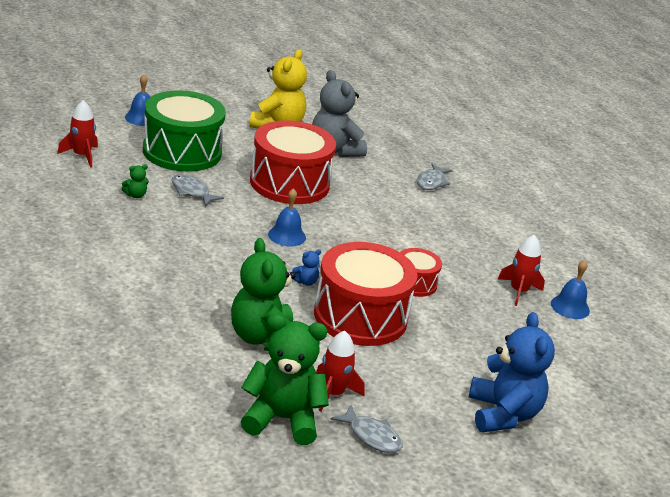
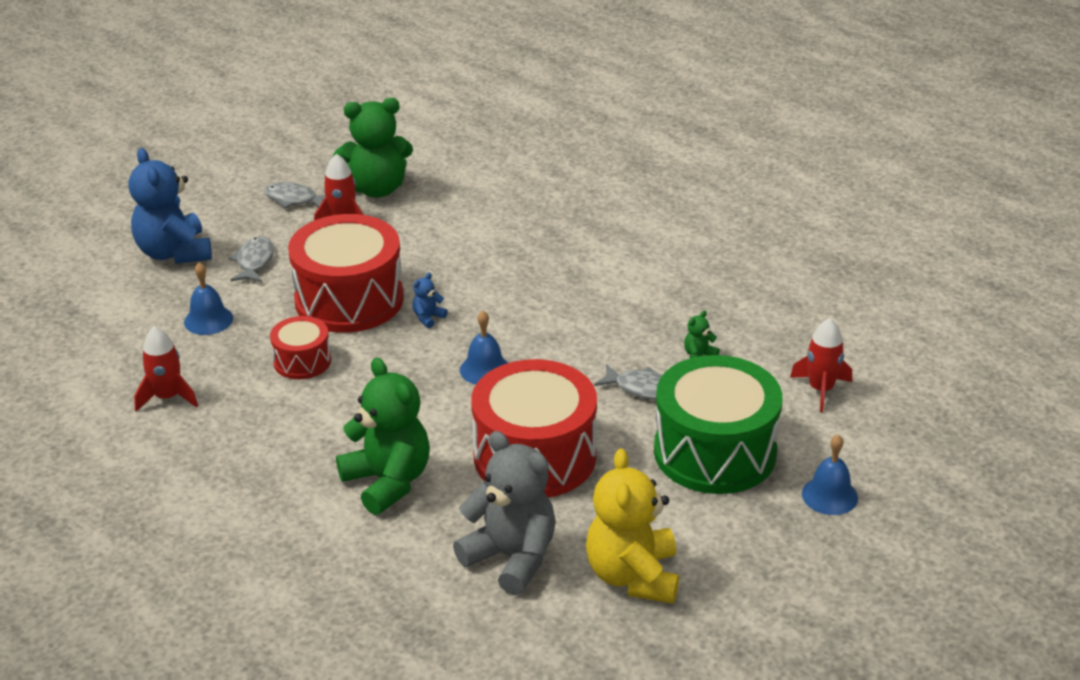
camera: 165 degrees right, 5 degrees up
green teddy bear [231,238,296,351] -> green teddy bear moved to [336,358,430,515]
grey fish [417,163,453,190] -> grey fish moved to [229,237,274,282]
blue bell [551,260,590,319] -> blue bell moved to [184,262,233,335]

